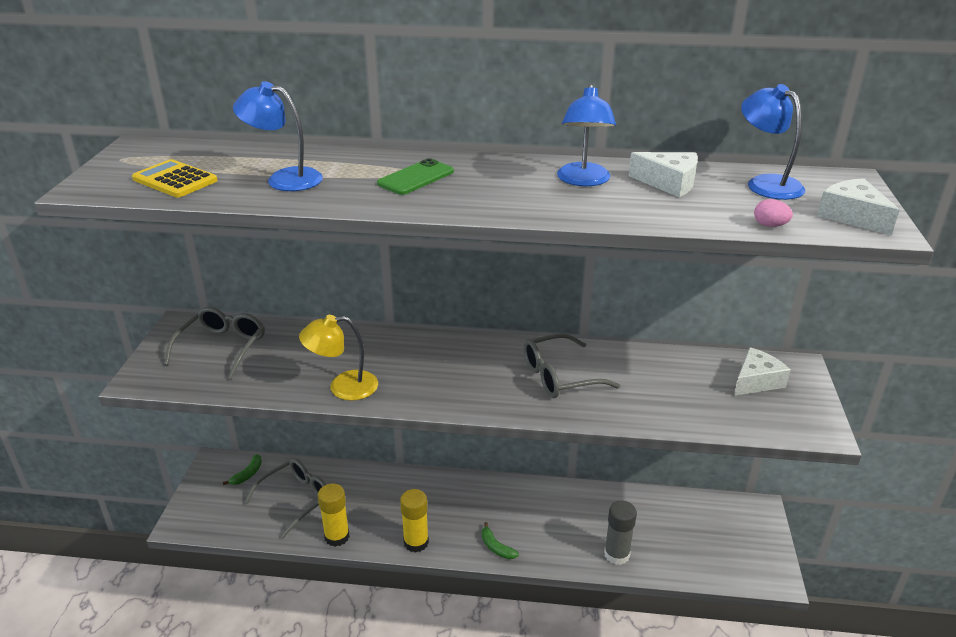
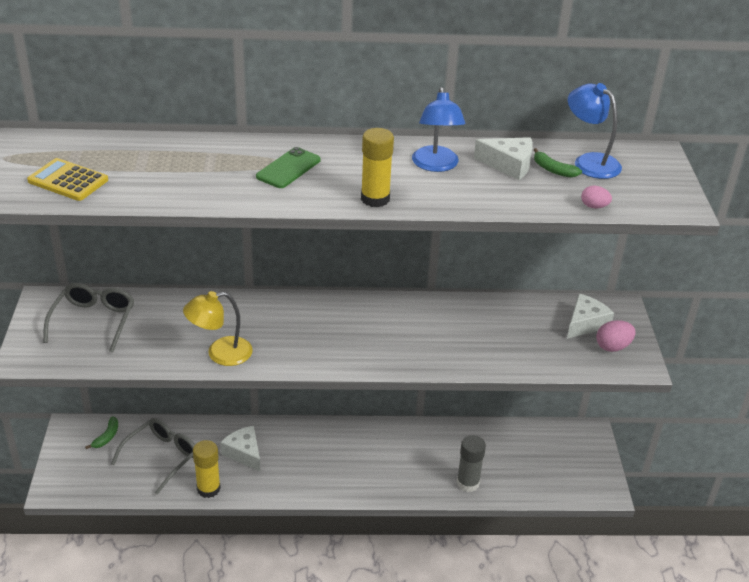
camera: 10 degrees left, 5 degrees up
blue lamp [233,81,323,191] -> none
yellow glue stick [400,489,429,553] -> yellow glue stick moved to [361,128,394,207]
green banana [482,522,519,559] -> green banana moved to [534,148,582,178]
grey glasses [523,333,620,398] -> none
white cheese [817,178,900,235] -> white cheese moved to [220,426,261,472]
none -> pink egg [596,320,636,352]

